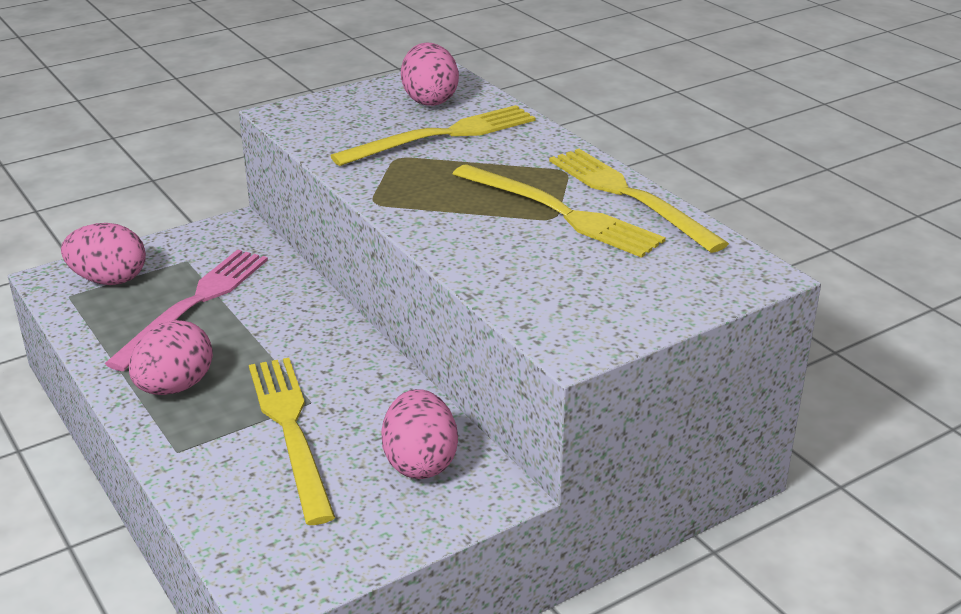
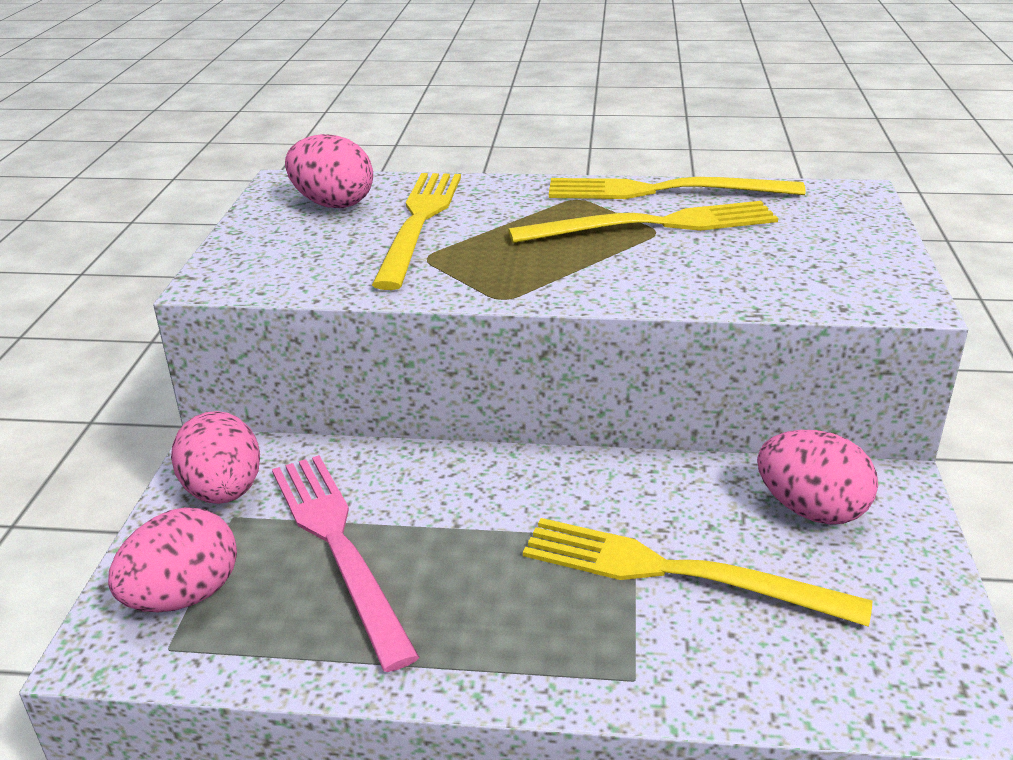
camera: 50 degrees left, 0 degrees up
pink egg [129,320,213,395] -> pink egg moved to [171,411,260,504]

